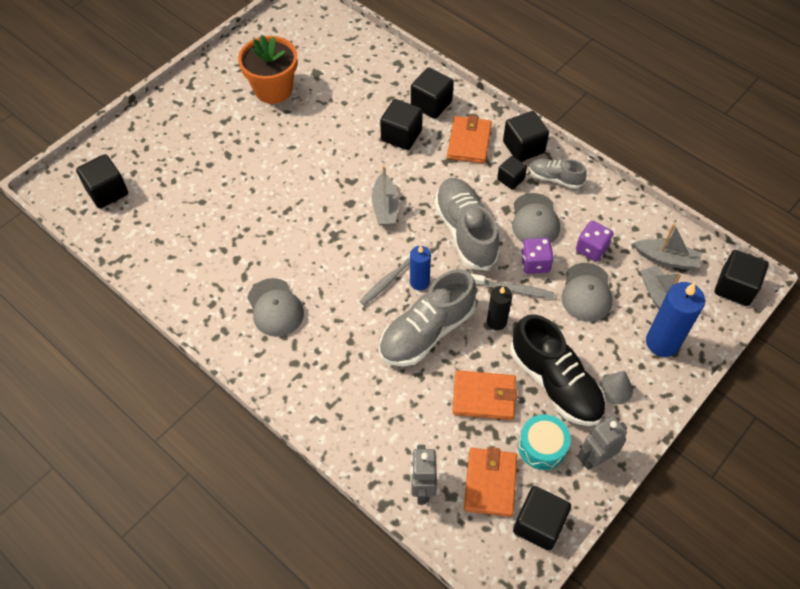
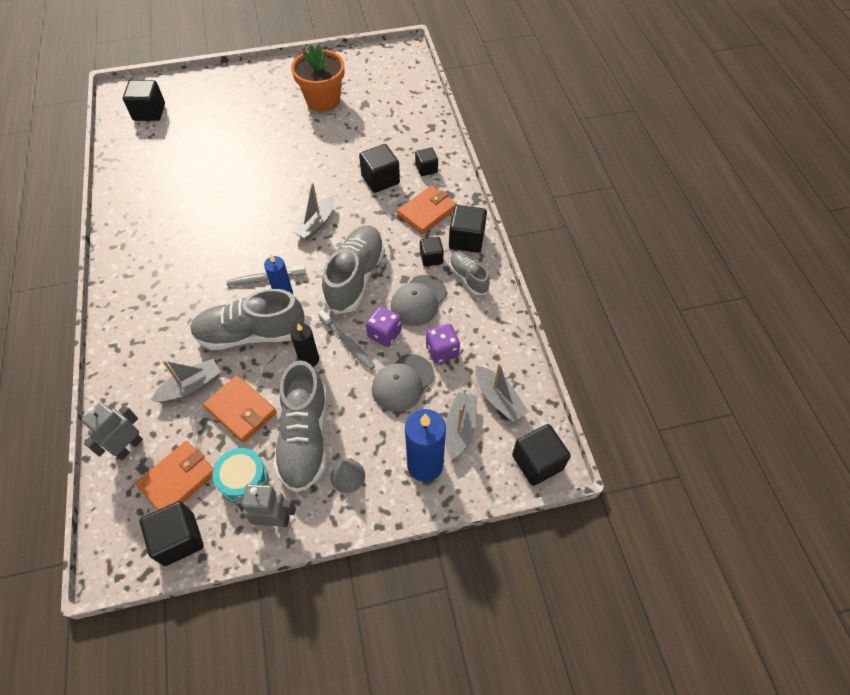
camera: 35 degrees right, 0 degrees up
grey cap [247,278,304,337] -> none
black cube [411,67,454,119] -> black cube [415,147,438,176], size x0.62
black shoe [510,314,606,426] -> grey shoe [274,360,327,493]
none -> grey boat [151,359,221,403]

